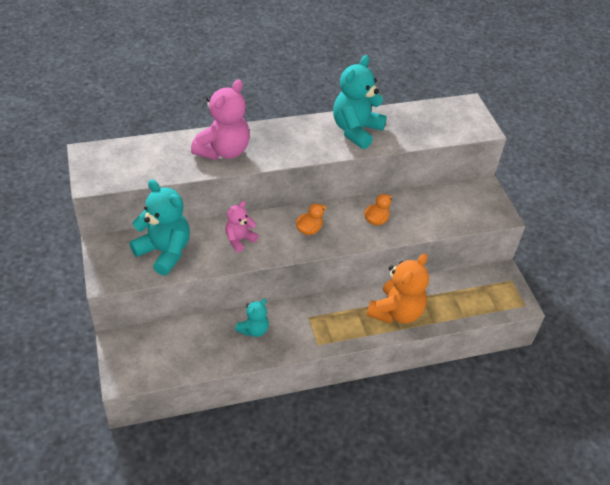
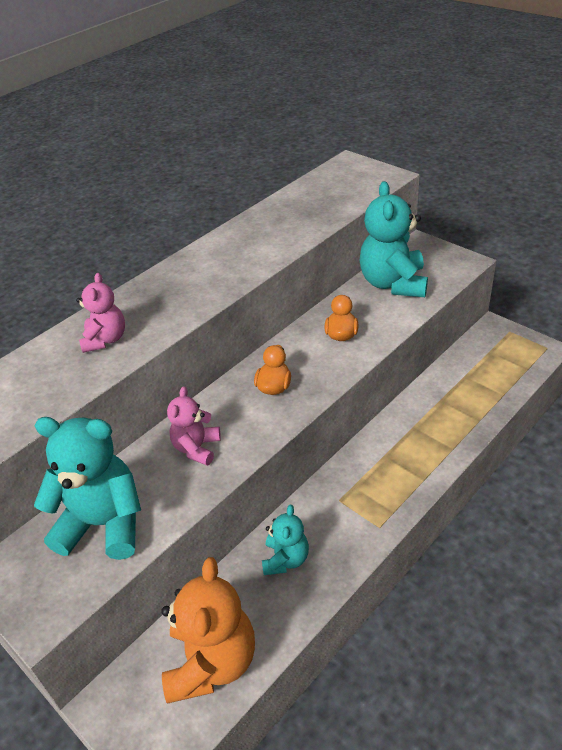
camera: 25 degrees left, 5 degrees down
pink teddy bear [191,80,250,160] -> pink teddy bear [76,273,125,353], size x0.56
turquoise teddy bear [333,55,387,149] -> turquoise teddy bear moved to [360,181,428,297]
orange teddy bear [367,253,429,324] -> orange teddy bear moved to [161,557,255,703]

